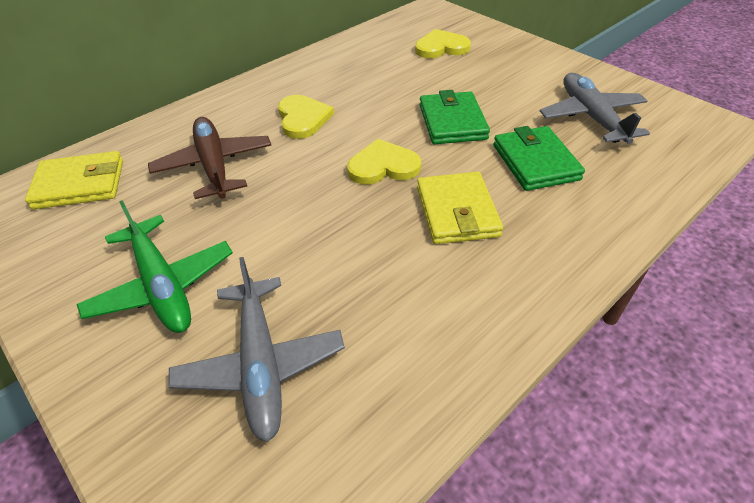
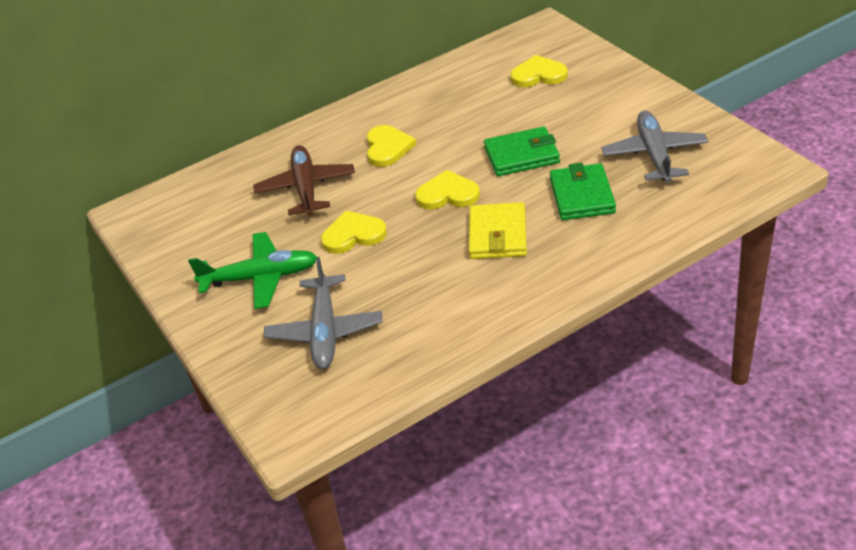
camera: 15 degrees right, 5 degrees down
yellow wallet [25,151,123,210] -> none
green plane [77,200,233,333] -> green plane turned 75 degrees counterclockwise [188,232,317,309]
green wallet [420,90,490,144] -> green wallet turned 75 degrees clockwise [484,127,560,176]
none -> yellow heart [321,211,387,254]

